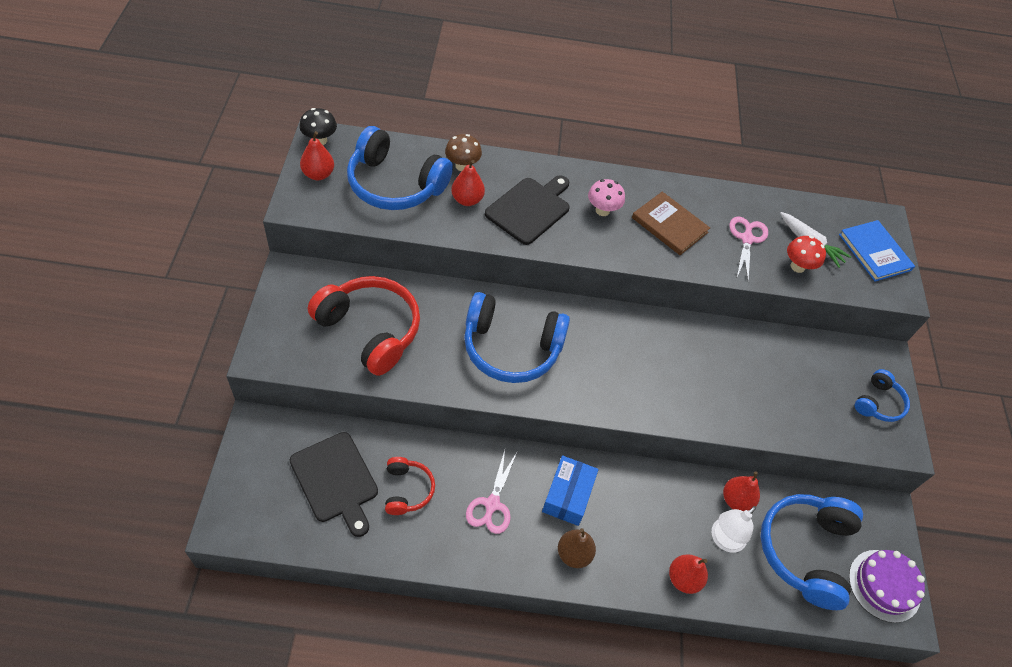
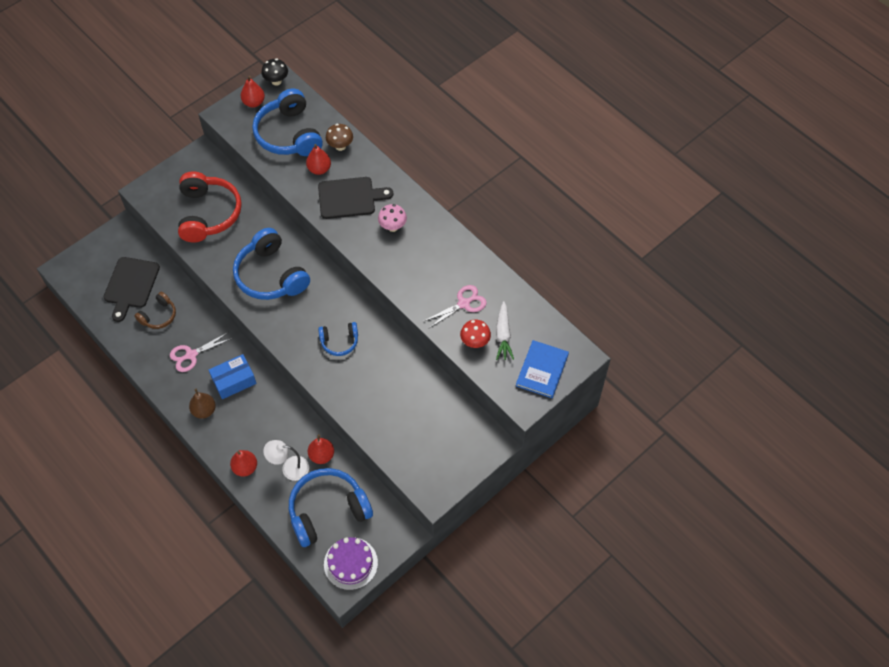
camera: 50 degrees right, 5 degrees up
red headphones [385,457,435,515] -> brown headphones [135,292,176,329]
brown book [632,192,710,255] -> none
blue headphones [855,369,910,422] -> blue headphones moved to [318,322,358,356]

